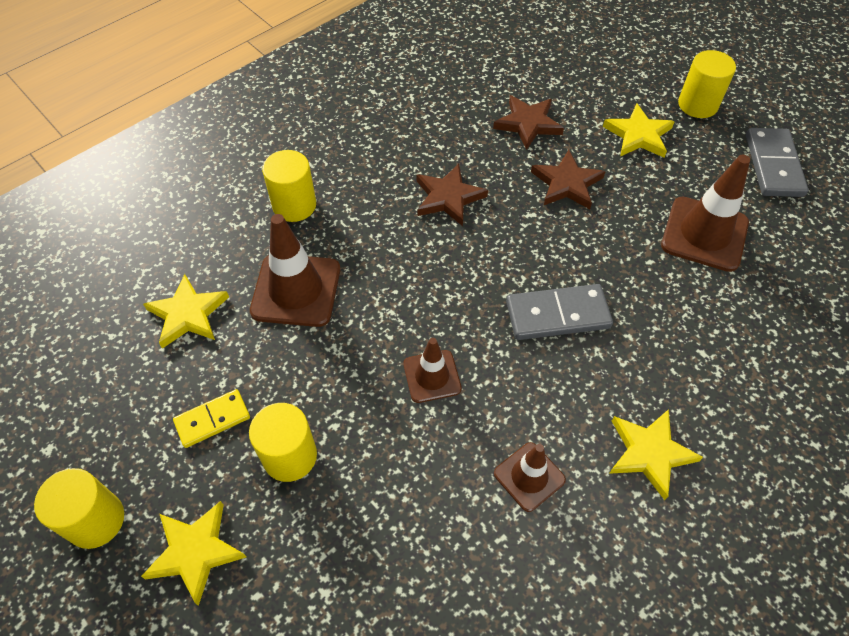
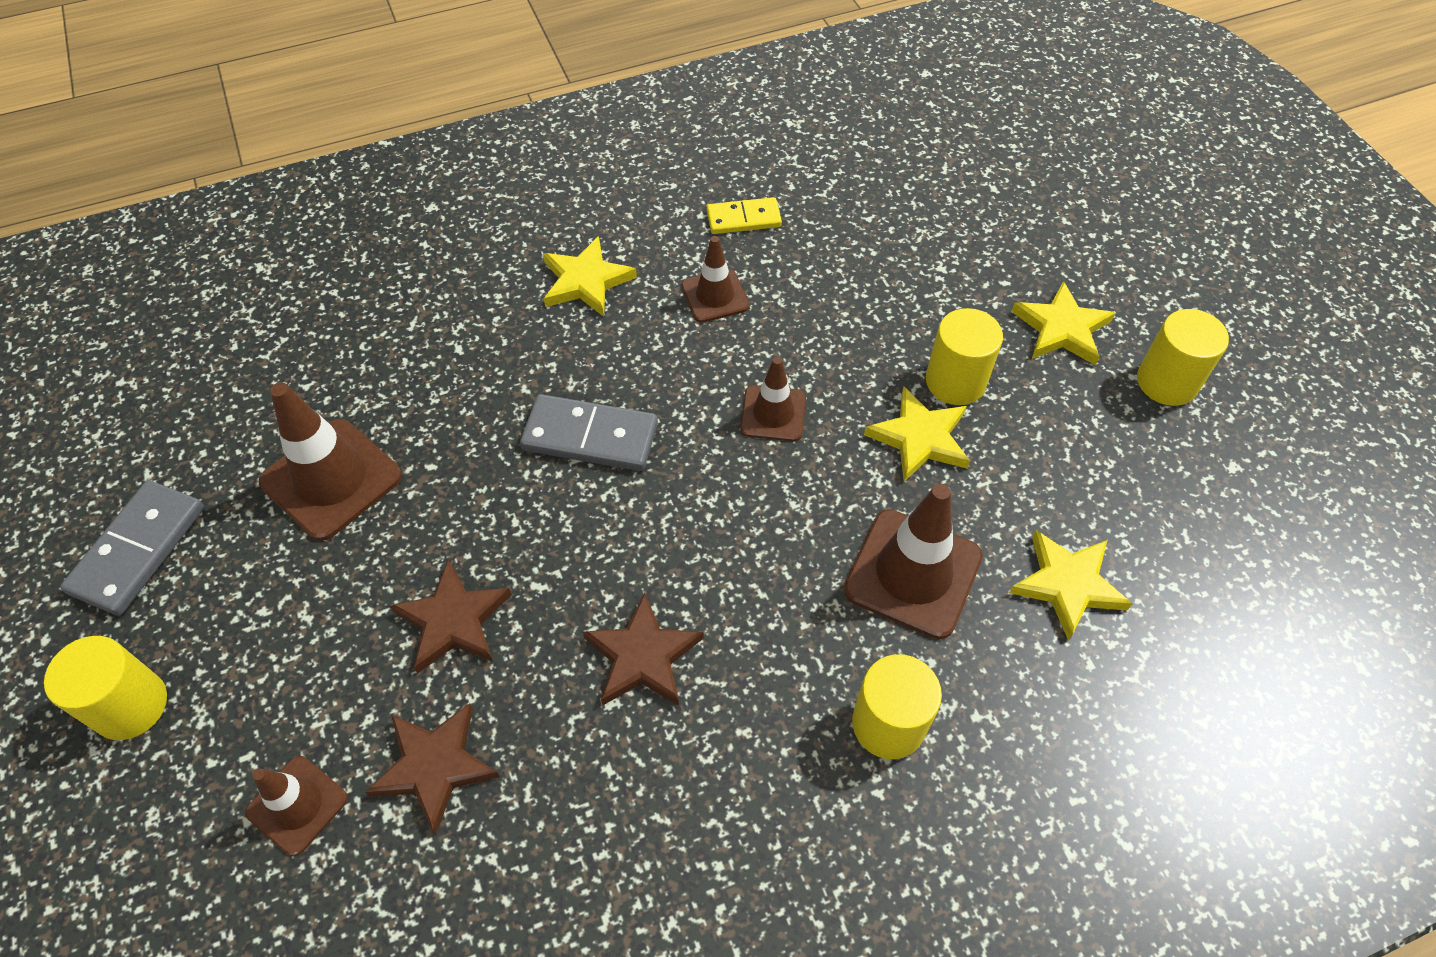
camera: 160 degrees left, 0 degrees up
yellow domino [173,389,250,448] -> yellow domino moved to [707,197,782,234]
yellow star [603,103,675,157] -> yellow star moved to [864,387,970,482]
none -> brown traffic cone [245,756,348,856]

